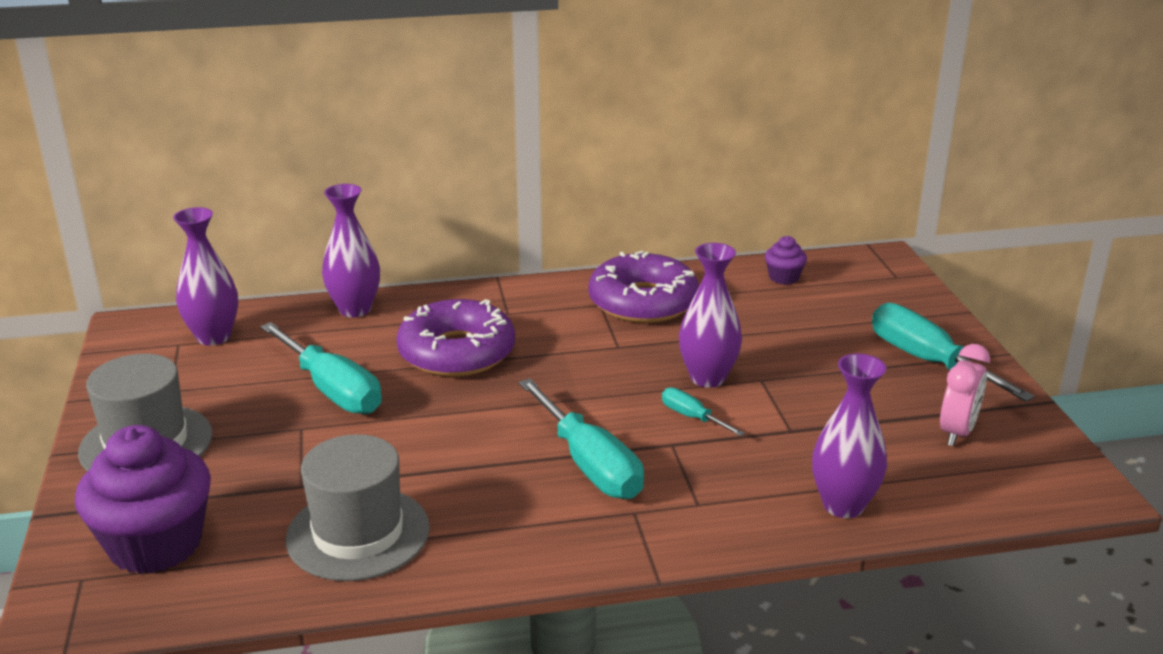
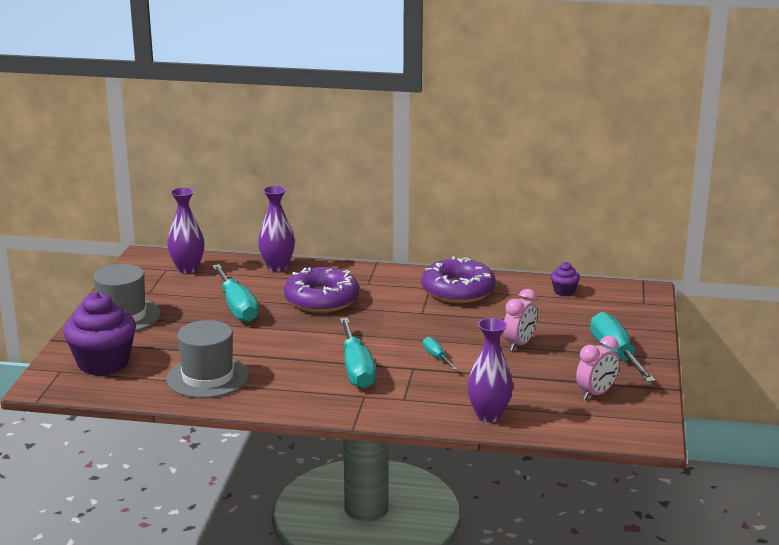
camera: 20 degrees right, 5 degrees down
purple vase [679,243,742,388] -> none
none -> pink clock [503,289,537,351]

